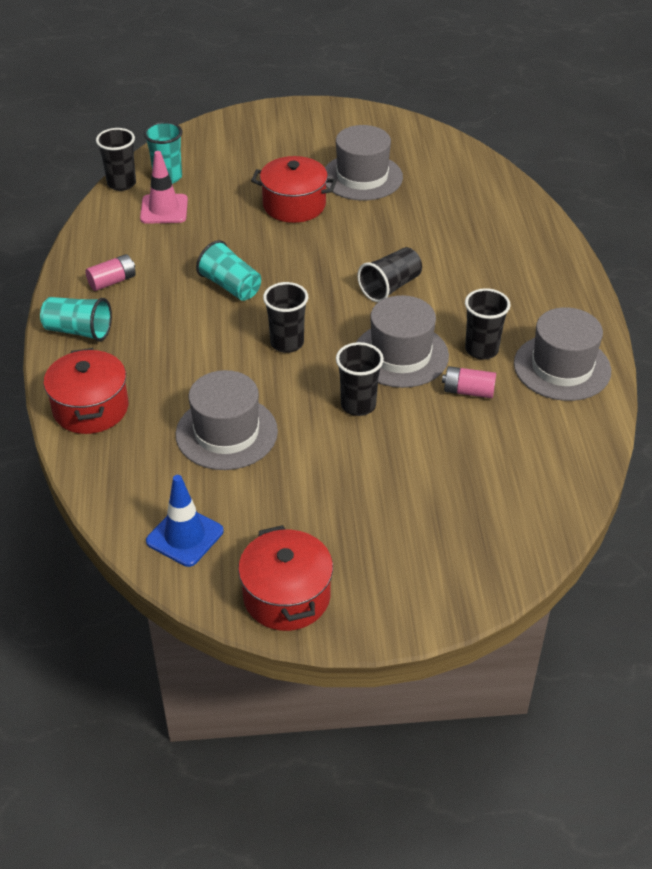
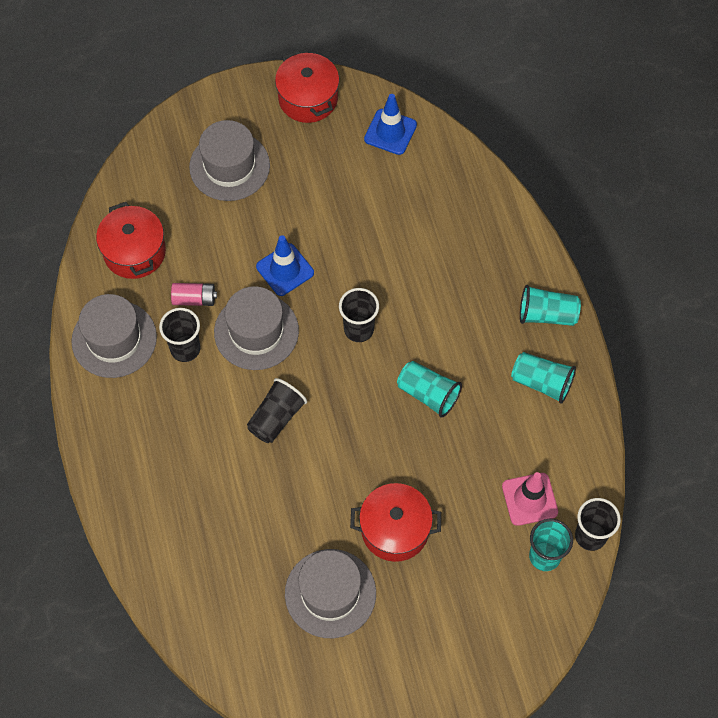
camera: 170 degrees right, 20 degrees up
red pot [44,348,128,434] -> red pot moved to [96,202,166,279]
pink battery [86,254,136,291] -> turquoise cup [511,352,576,404]
grey hat [176,370,278,470] -> grey hat moved to [189,120,270,201]
black cup [336,342,384,416] -> blue traffic cone [256,235,314,296]

